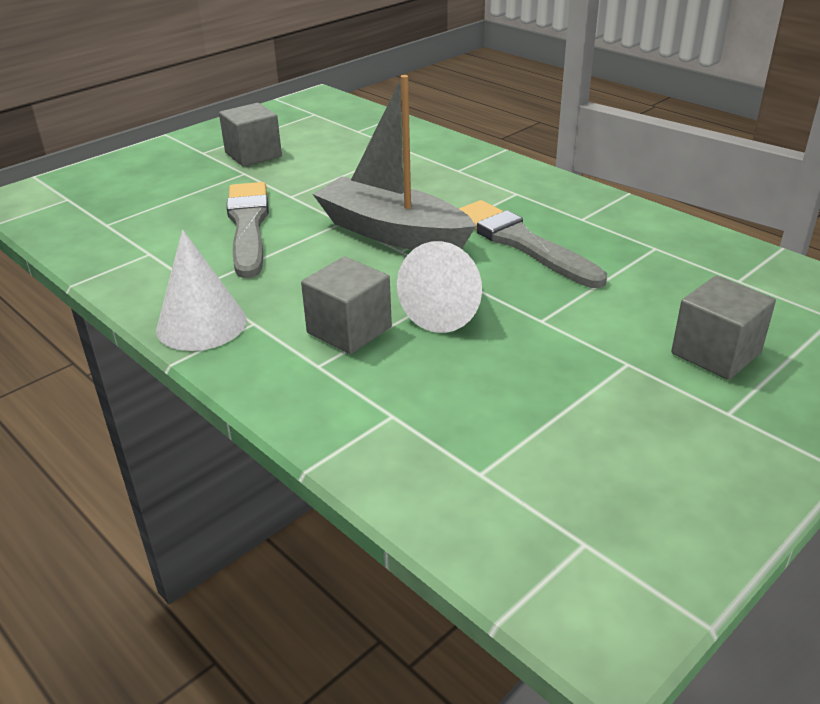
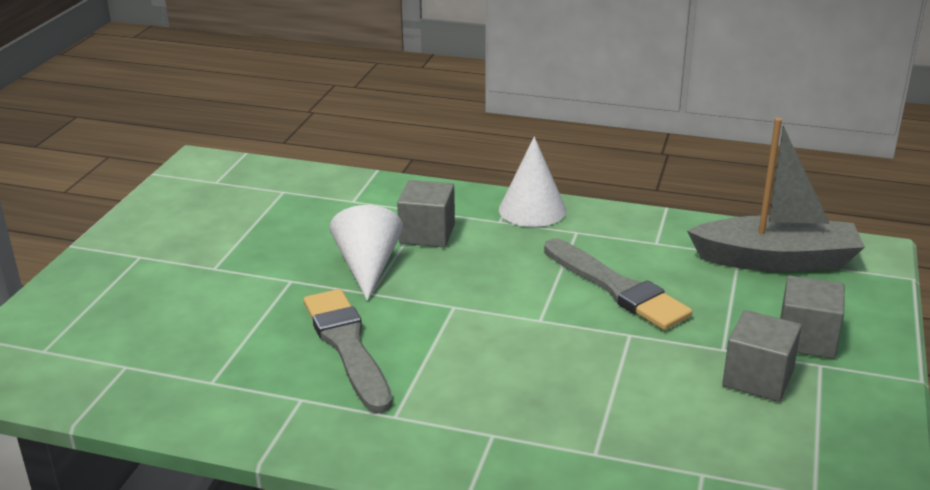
camera: 150 degrees right, 5 degrees down
grey boat [313,75,476,250] -> grey boat moved to [687,118,865,272]
grey brush [459,200,607,288] -> grey brush turned 135 degrees counterclockwise [304,289,392,413]
grey cube [671,275,776,380] -> grey cube moved to [780,276,845,359]

